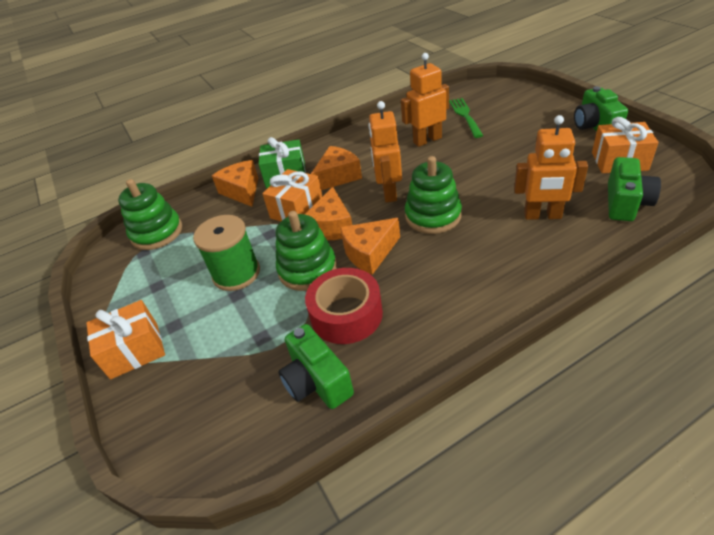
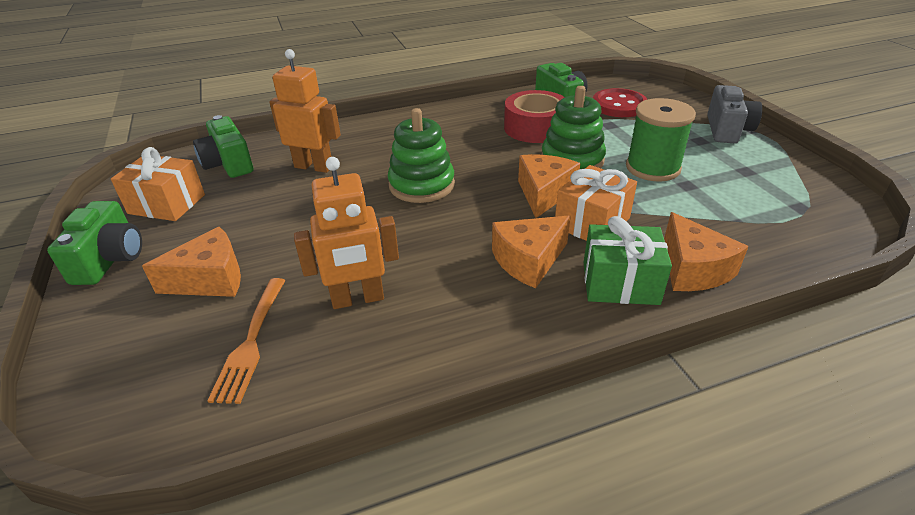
camera: 175 degrees left, 5 degrees down
orange gift [86,300,165,379] -> grey camera [707,85,762,143]
green stacking toy [118,179,182,250] -> none
orange cheese [340,218,400,275] -> orange cheese moved to [142,227,241,297]
orange robot [368,101,402,203] -> none
green fork [449,98,483,138] -> orange fork [207,278,286,404]
green camera [608,157,661,221] -> green camera turned 60 degrees counterclockwise [193,115,253,178]
none -> red button [593,88,648,117]

